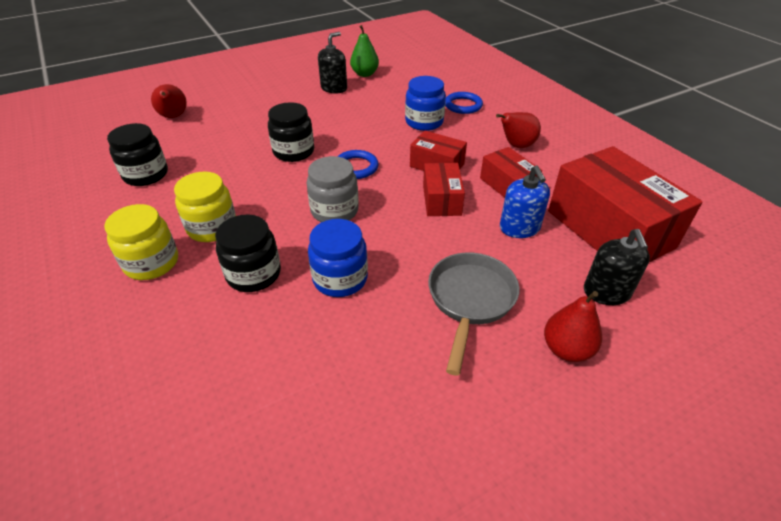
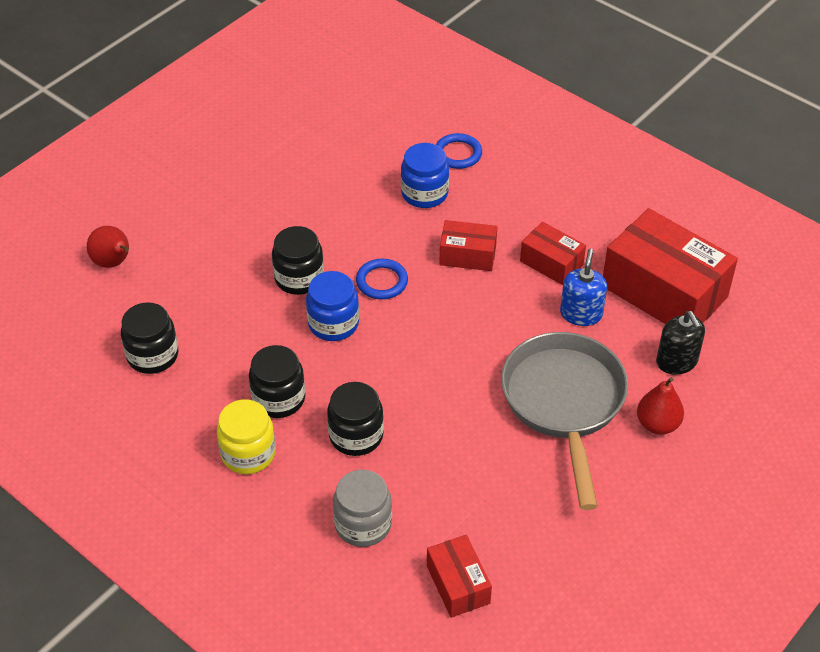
camera: 20 degrees left, 5 degrees up
yellow jar [174,171,236,242] -> black jar [249,345,305,418]
grey jar [306,156,359,222] -> grey jar moved to [333,470,392,547]
blue jar [308,219,368,297] -> blue jar moved to [306,271,359,341]
black soap dispenser [318,32,347,93] -> none
green pear [350,25,379,77] -> none
red box [423,163,465,216] -> red box moved to [427,535,492,618]
grey pan [428,252,519,376] -> grey pan [501,332,628,510], size x1.51
red pear [496,112,541,148] -> none
blue soap dispenser [500,165,550,238] -> blue soap dispenser turned 135 degrees counterclockwise [560,249,607,326]

